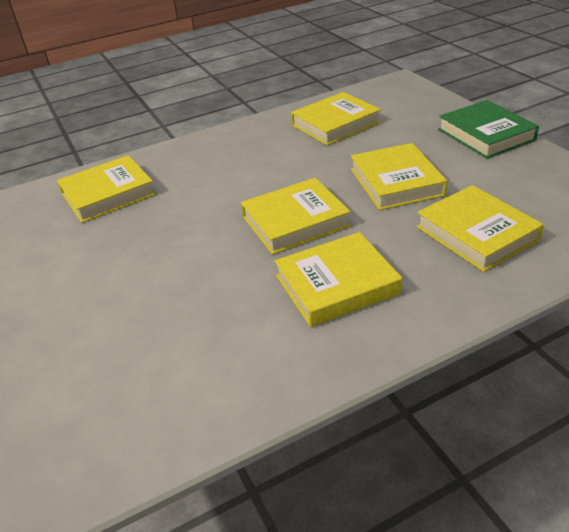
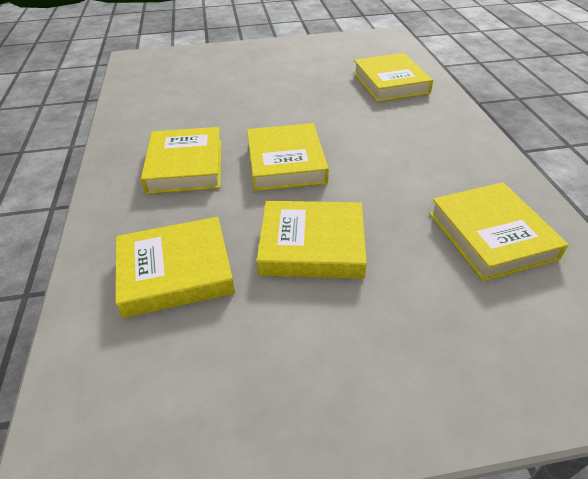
camera: 105 degrees right, 5 degrees up
green book [438,100,539,159] -> none

